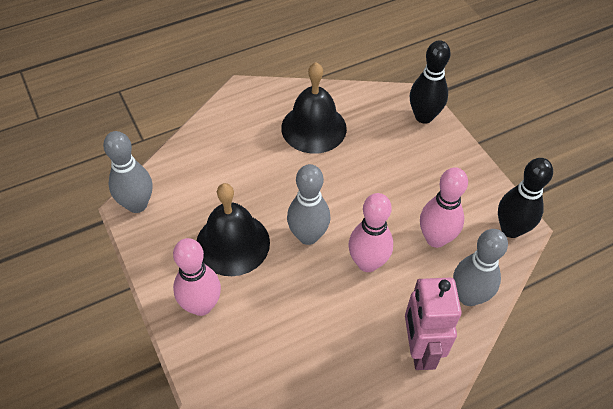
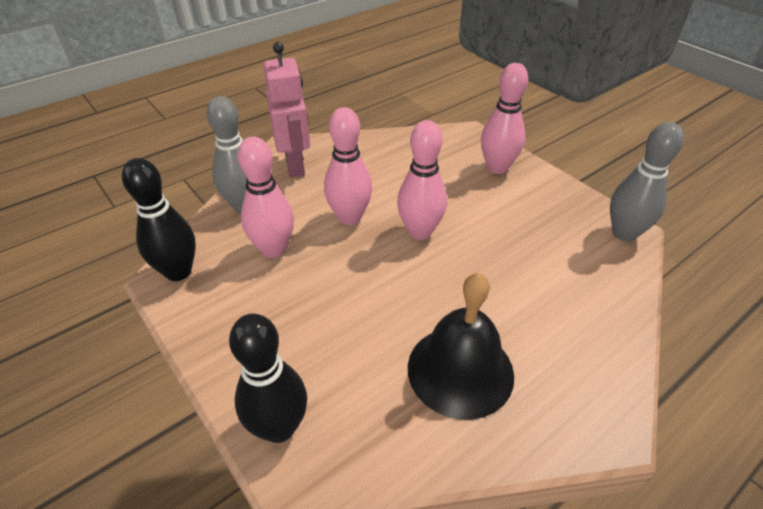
camera: 170 degrees right, 10 degrees down
black bell [197,183,270,276] -> none
grey bowling pin [287,164,331,245] -> pink bowling pin [397,120,447,240]

